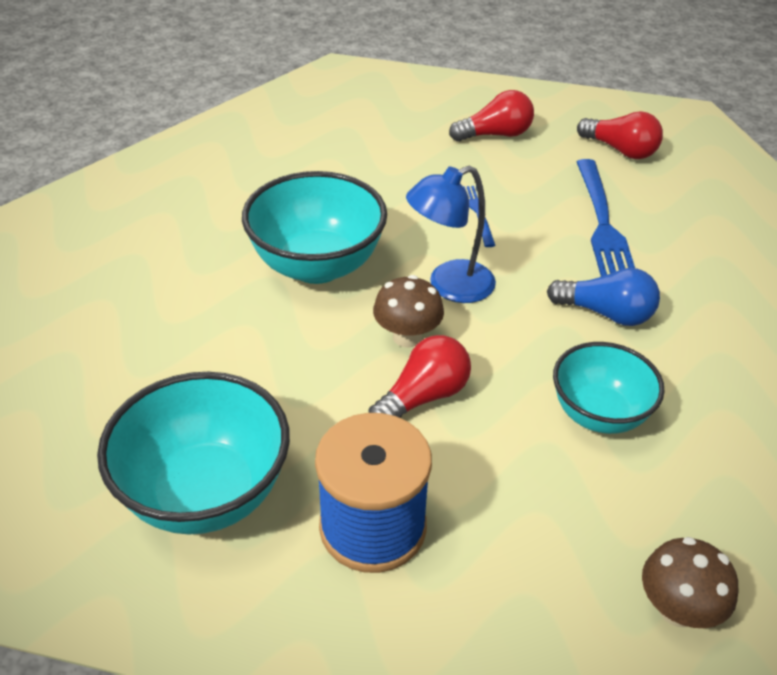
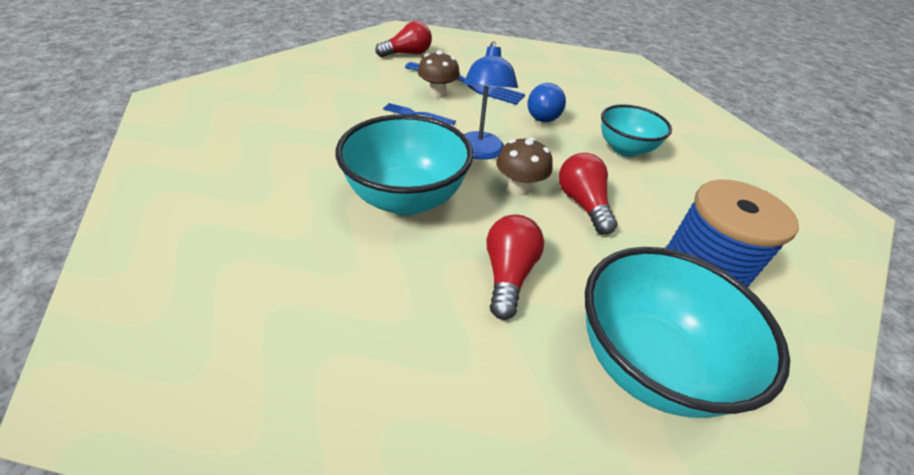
camera: 65 degrees left, 0 degrees up
red light bulb [449,90,534,141] -> red light bulb moved to [486,215,544,320]
blue light bulb [547,268,660,326] -> blue light bulb turned 150 degrees clockwise [527,83,566,122]
brown mushroom [642,537,738,628] -> brown mushroom moved to [418,50,460,98]

